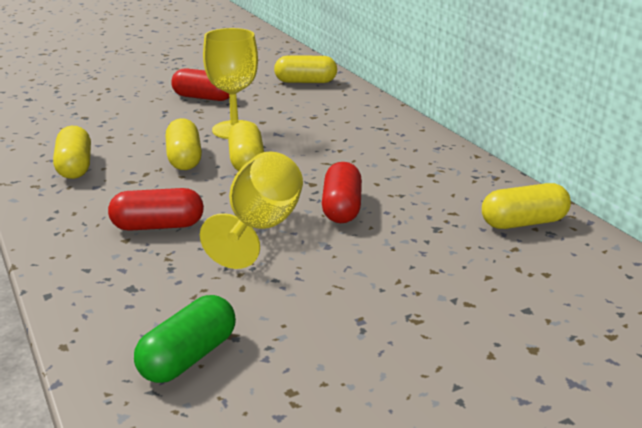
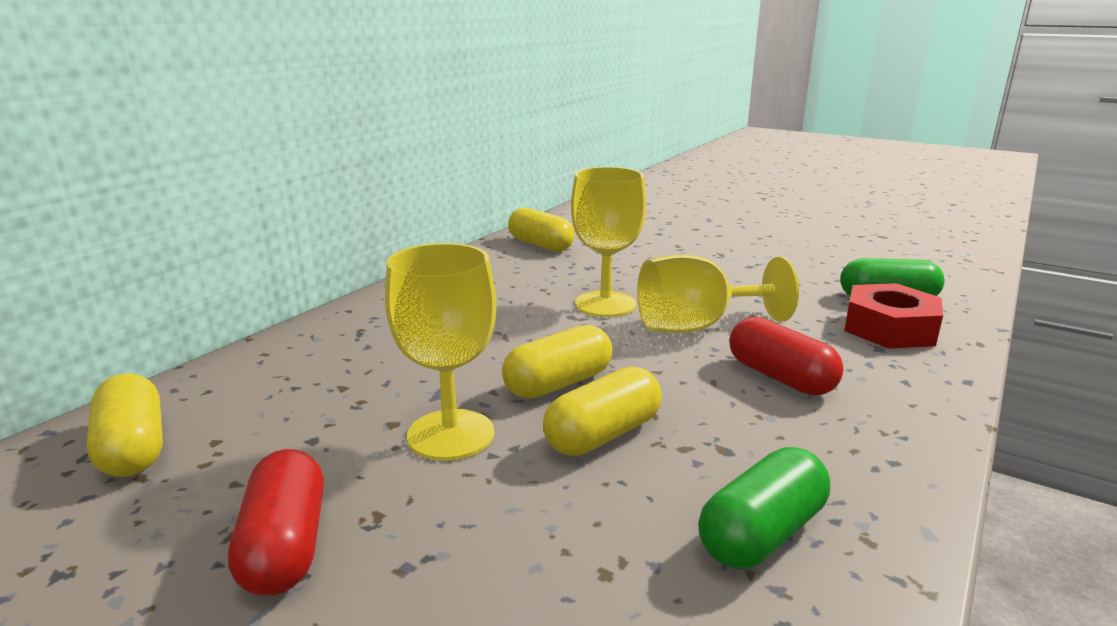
camera: 120 degrees left, 5 degrees down
yellow capsule [53,126,91,179] -> green capsule [698,447,830,569]
red capsule [322,162,362,223] -> yellow goblet [571,167,646,317]
none -> red nut [844,283,943,349]

